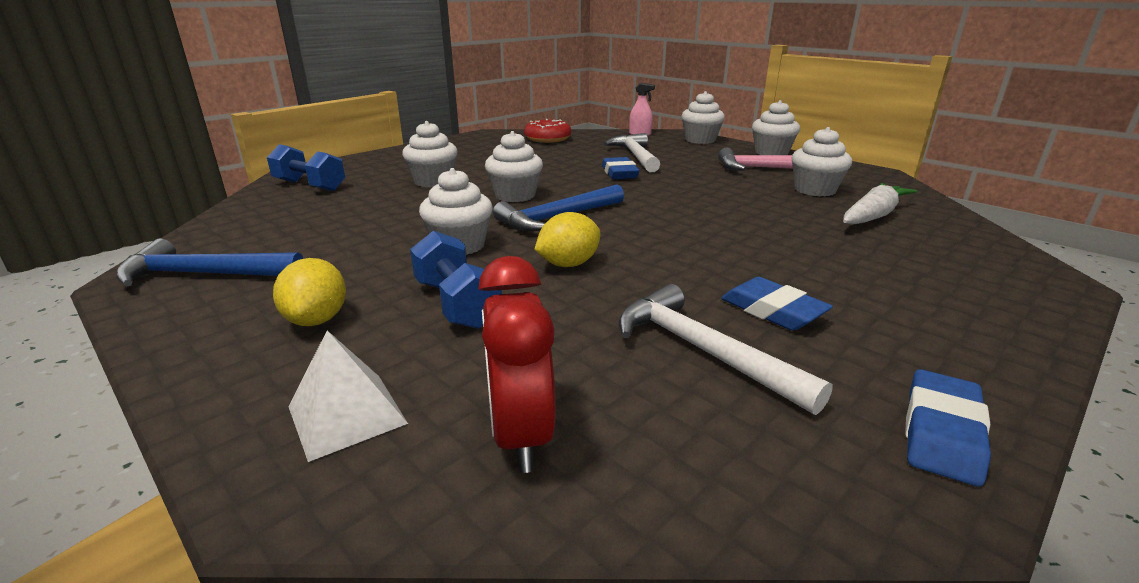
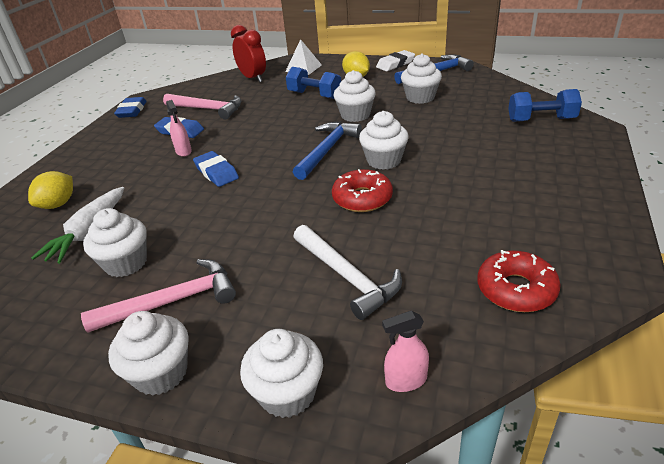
camera: 155 degrees right, 10 degrees up
white cupcake [402,121,458,187] -> white cupcake moved to [401,53,442,104]
yellow lemon [534,212,600,267] -> yellow lemon moved to [28,171,73,209]
blue eraser [602,157,640,179] -> blue eraser moved to [193,151,239,187]
white hammer [618,284,833,415] -> pink hammer [163,94,241,120]
none -> pink spray bottle [166,100,192,157]
none -> red donut [332,169,393,212]
none -> white eraser [376,50,415,71]

